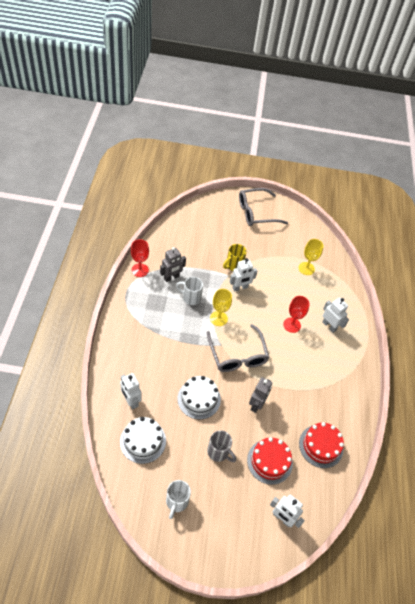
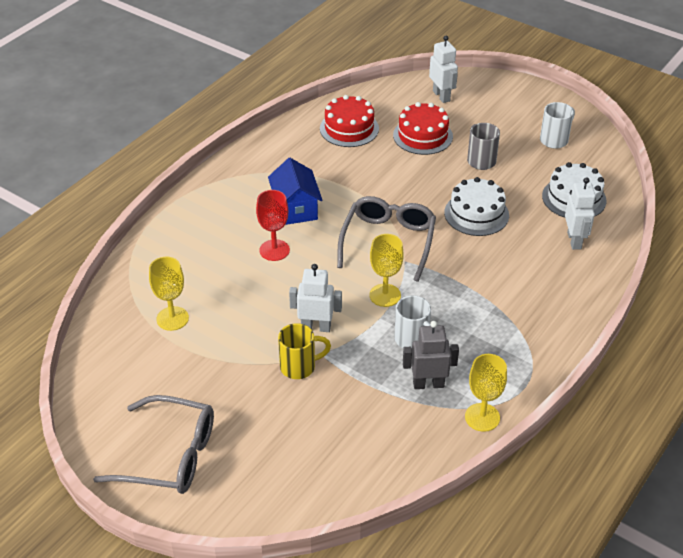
camera: 145 degrees left, 10 degrees down
red goblet [131,239,149,277] -> yellow goblet [465,354,507,432]
grey robot [249,377,272,413] -> none
white robot [322,297,349,332] -> none
none -> blue house [268,158,323,225]

